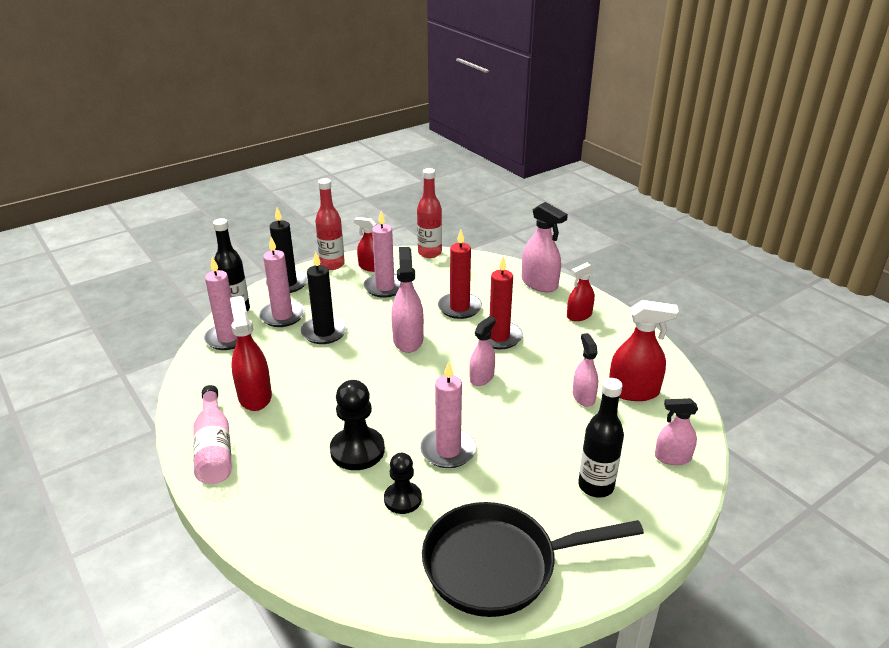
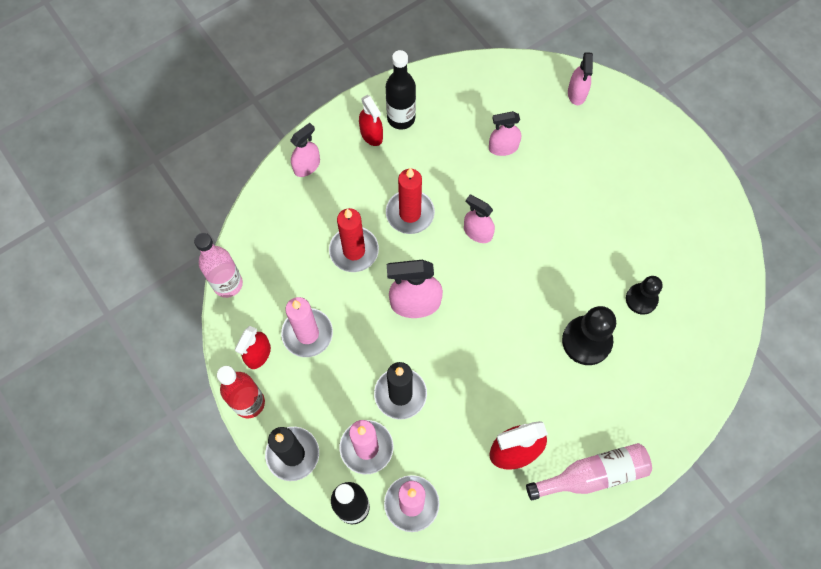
camera: 90 degrees left, 35 degrees up
red bottle [417,168,442,258] -> pink bottle [194,233,243,298]
pink candle [420,361,476,468] -> none
black pan [422,502,644,617] -> none
pink spray bottle [522,202,568,292] -> pink spray bottle [290,123,320,177], size x0.65
black bottle [578,378,624,498] -> black bottle moved to [386,50,416,129]
red spray bottle [609,300,679,401] -> none

